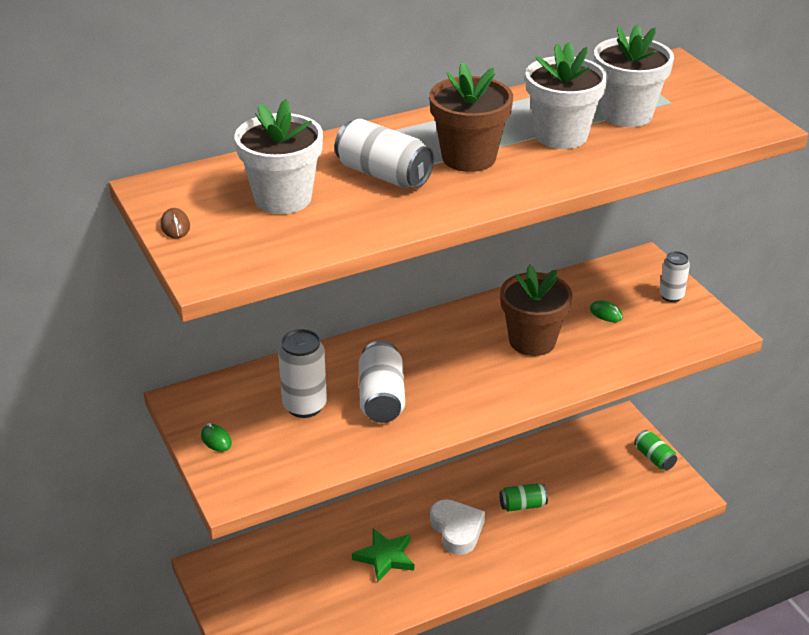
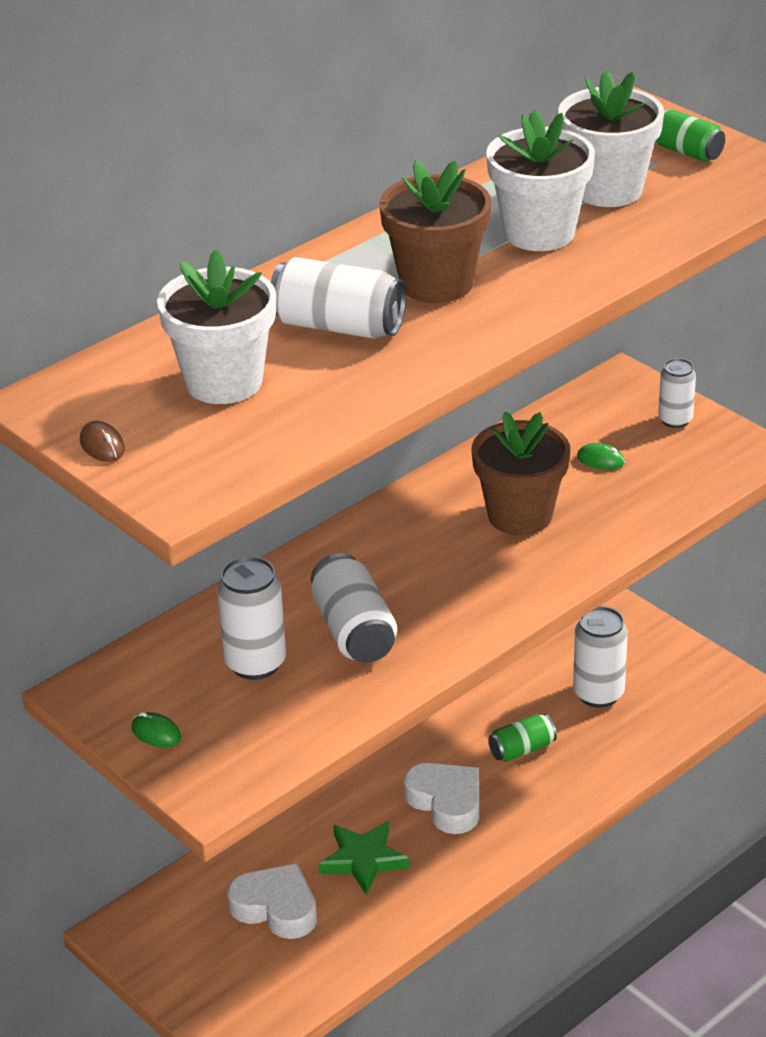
camera: 15 degrees left, 0 degrees up
green can [634,430,677,470] -> green can moved to [655,109,725,162]
none -> white heart [227,863,317,939]
none -> white can [573,606,628,708]

